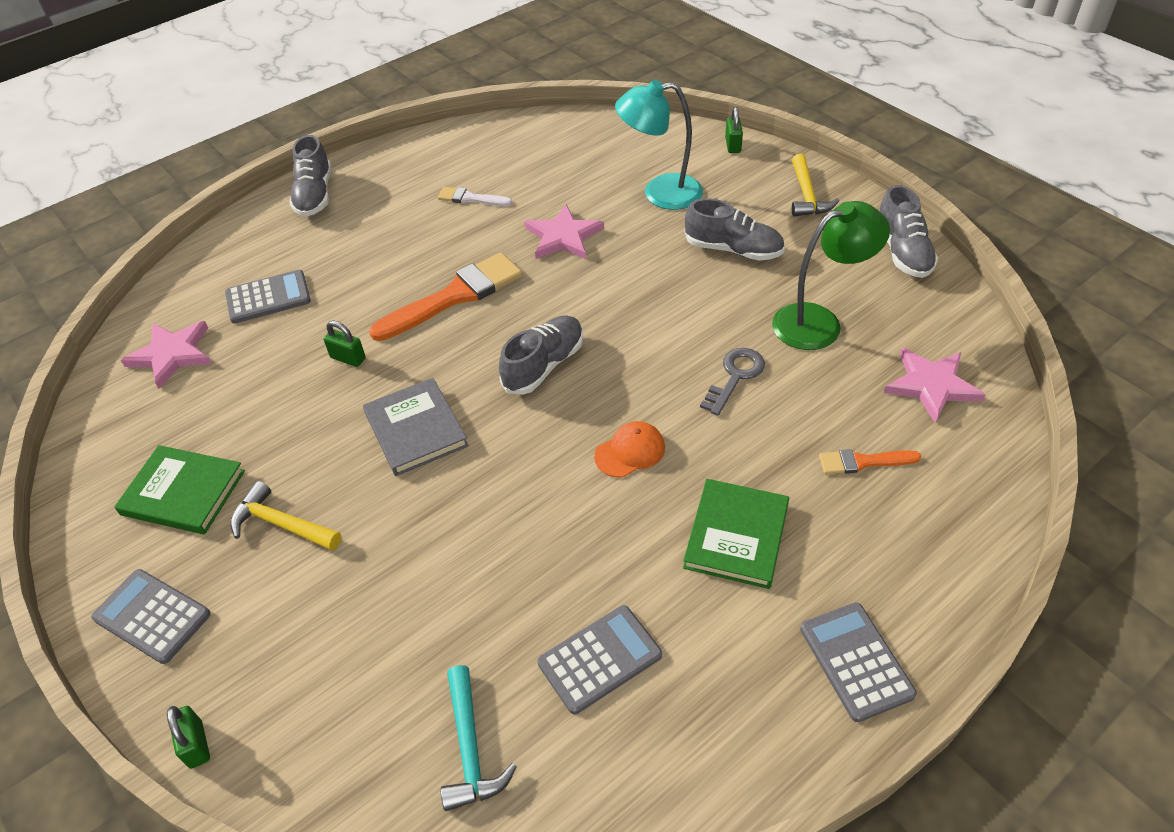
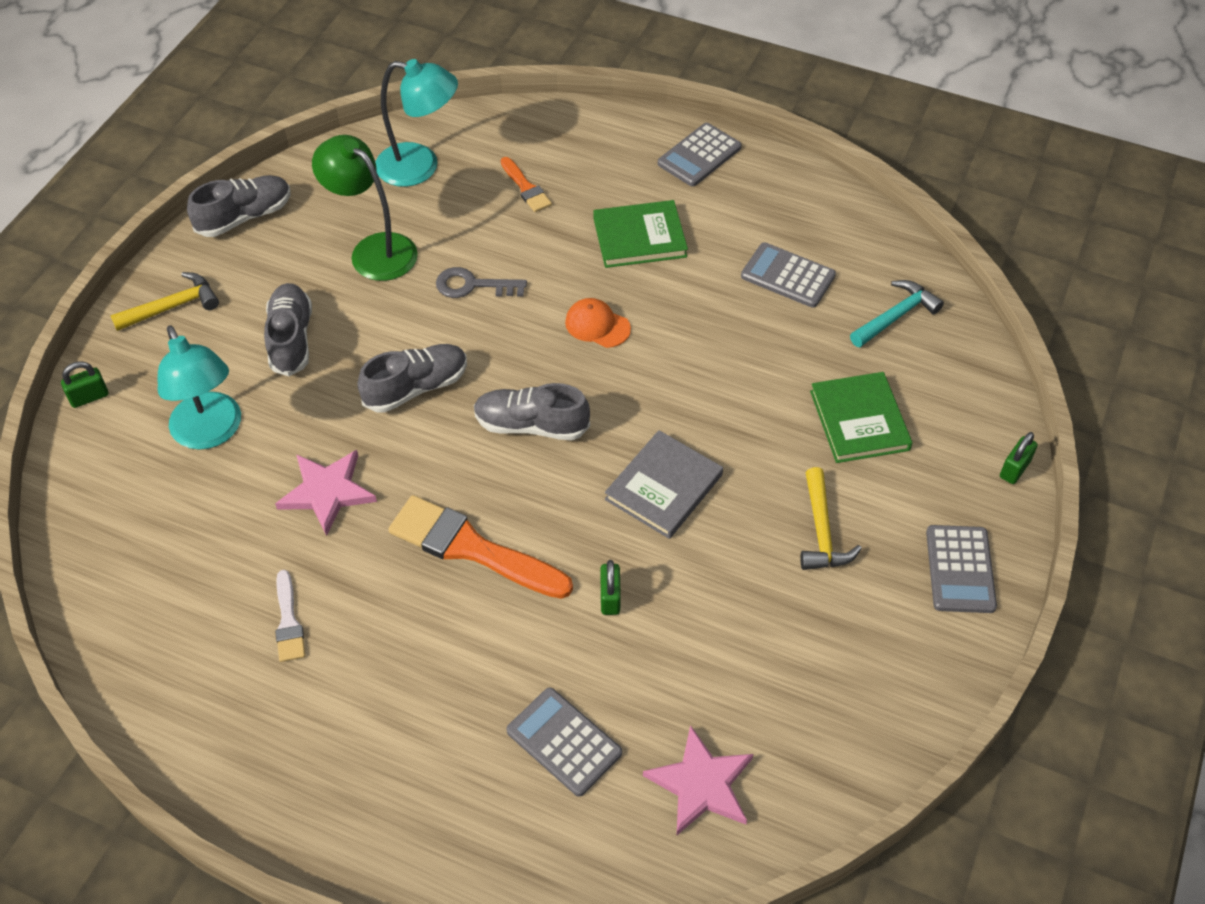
camera: 120 degrees left, 5 degrees up
green book [114,445,245,534] -> green book moved to [810,372,912,463]
grey shoe [289,135,331,217] -> grey shoe moved to [357,344,467,413]
pink star [884,347,986,423] -> turquoise lamp [375,59,458,187]

